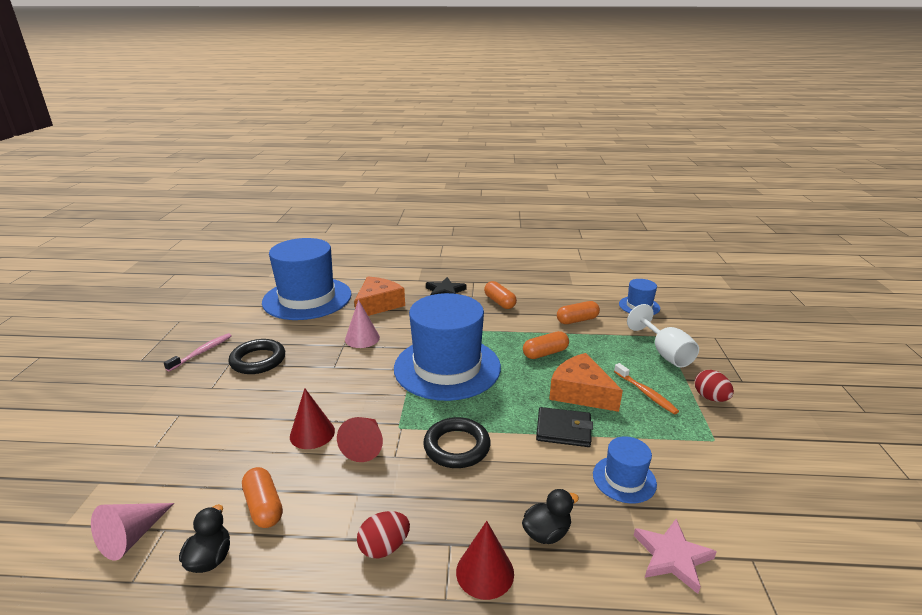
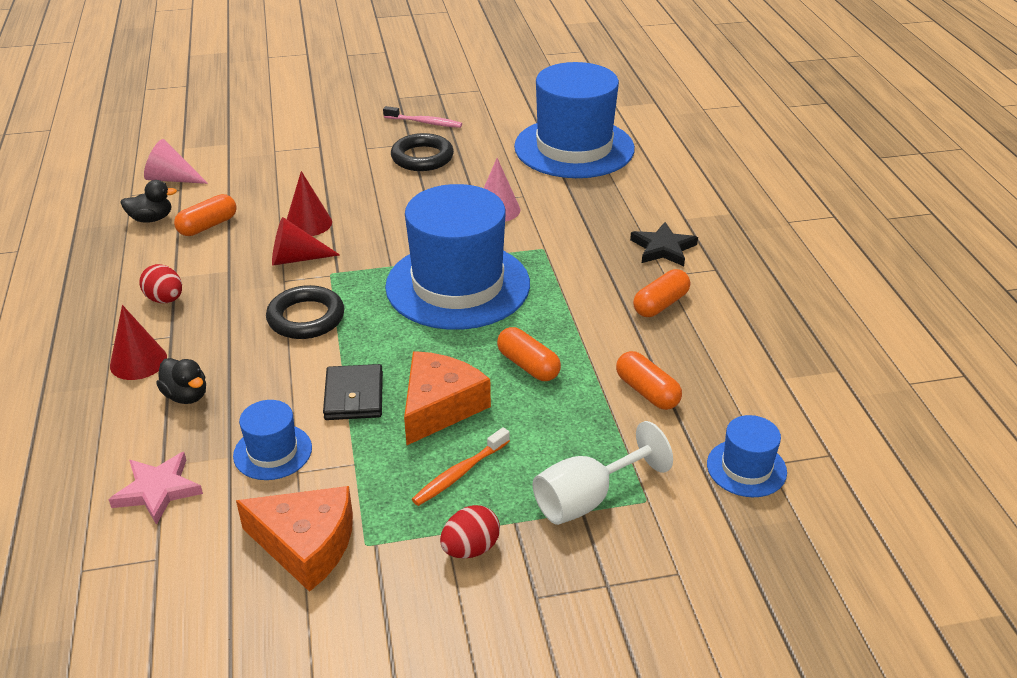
camera: 75 degrees right, 10 degrees up
orange cheese [354,277,405,316] -> orange cheese moved to [236,486,353,592]

